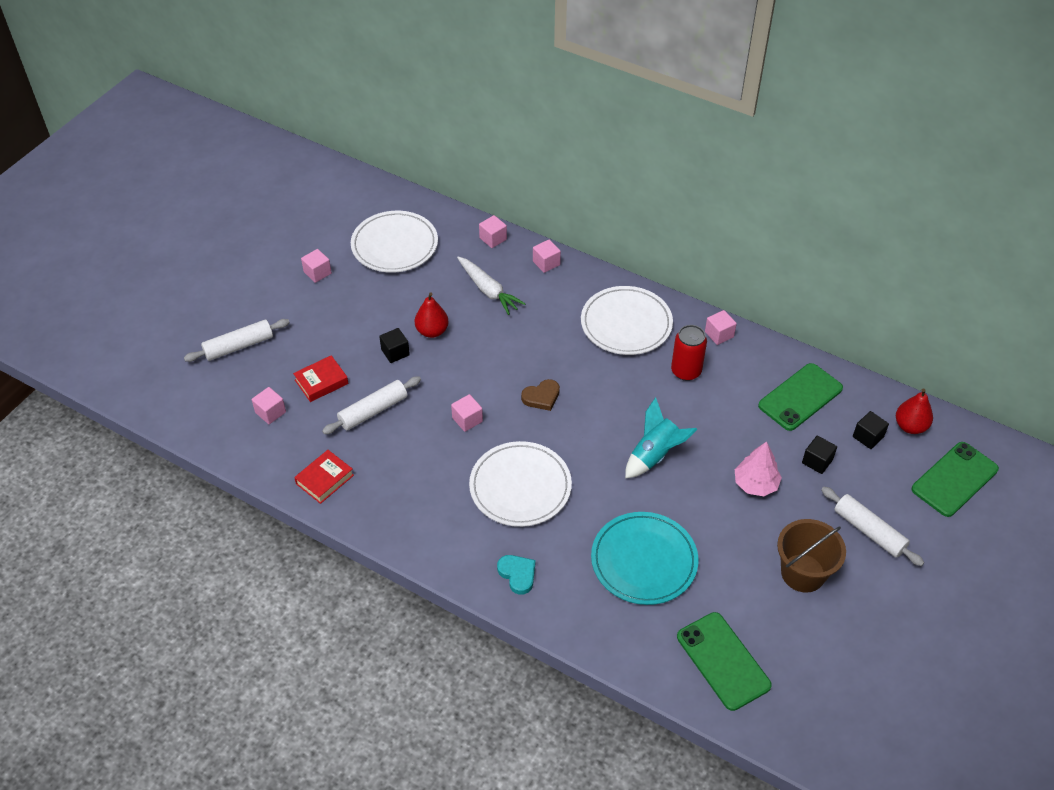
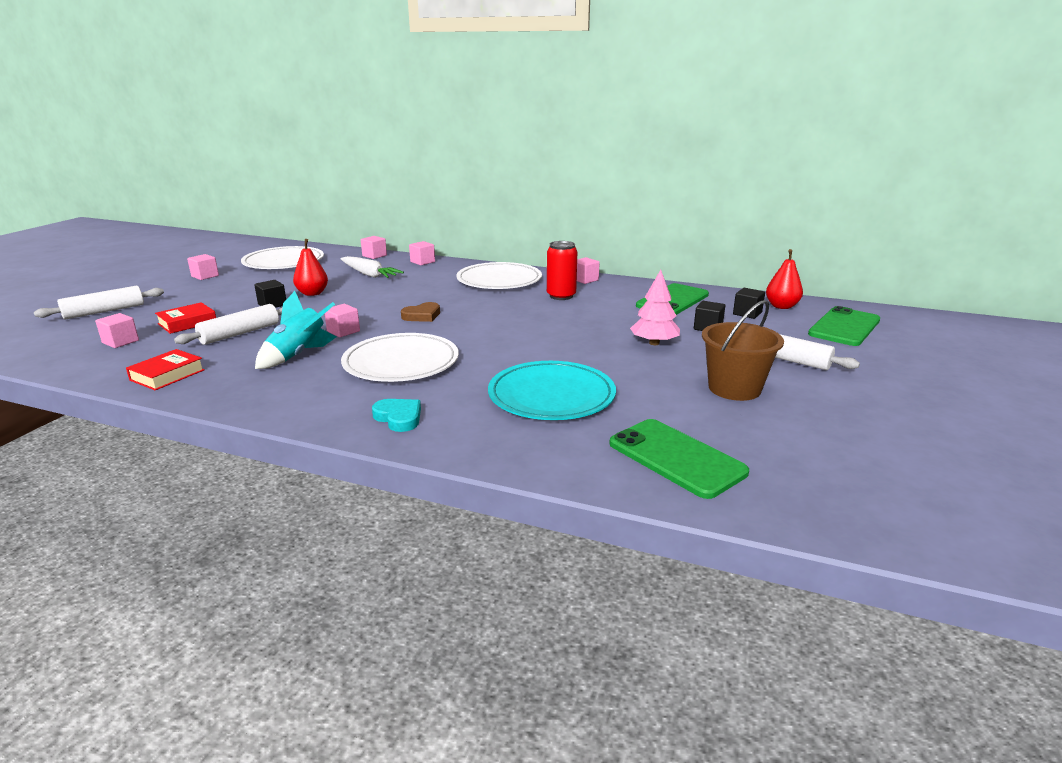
camera: 10 degrees left, 25 degrees down
turquoise rocket [625,397,698,479] -> turquoise rocket moved to [255,291,337,369]

